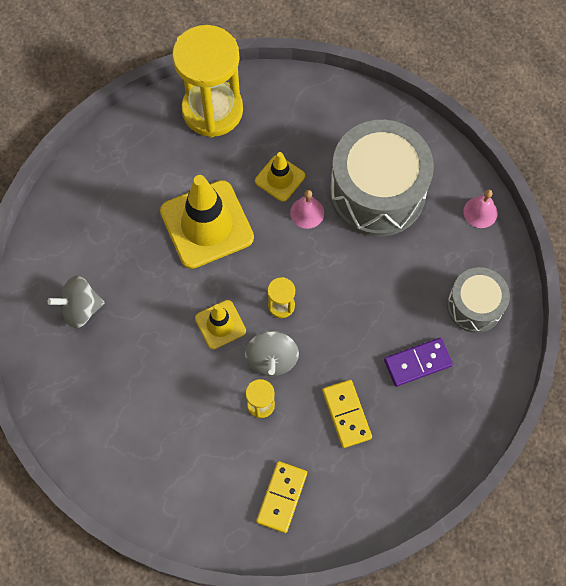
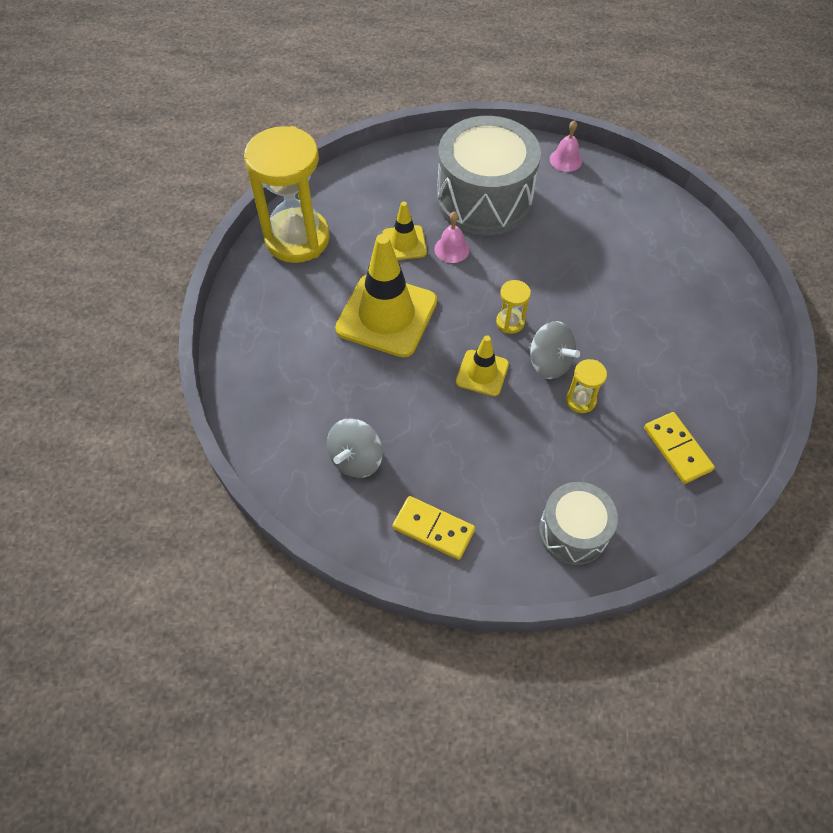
camera: 45 degrees left, 10 degrees down
yellow domino [322,380,372,448] -> yellow domino moved to [392,496,475,560]
purple domino [384,338,453,387] -> none
grey drum [447,267,510,333] -> grey drum moved to [539,482,618,565]

